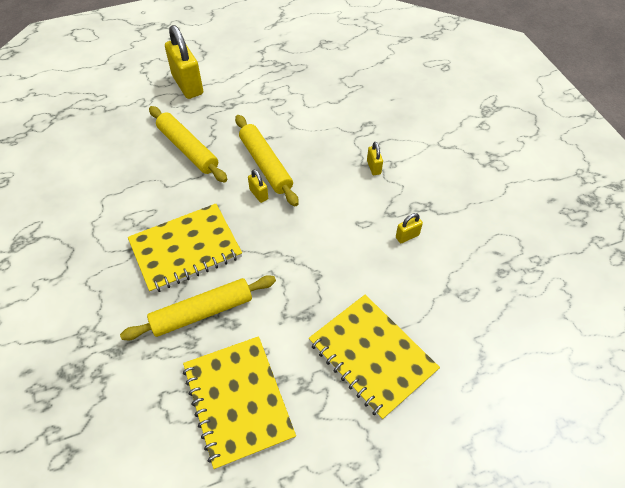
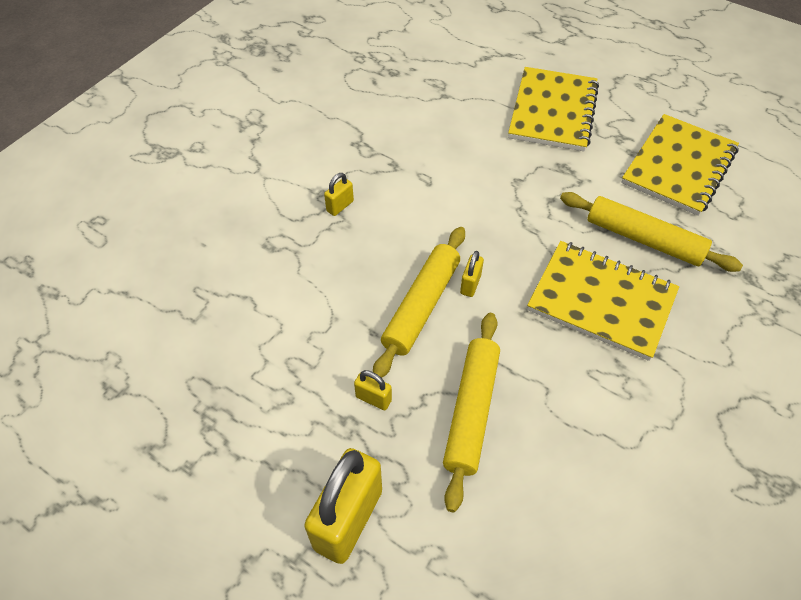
camera: 125 degrees left, 0 degrees up
yellow padlock [396,213,423,243] -> yellow padlock moved to [354,370,392,410]

